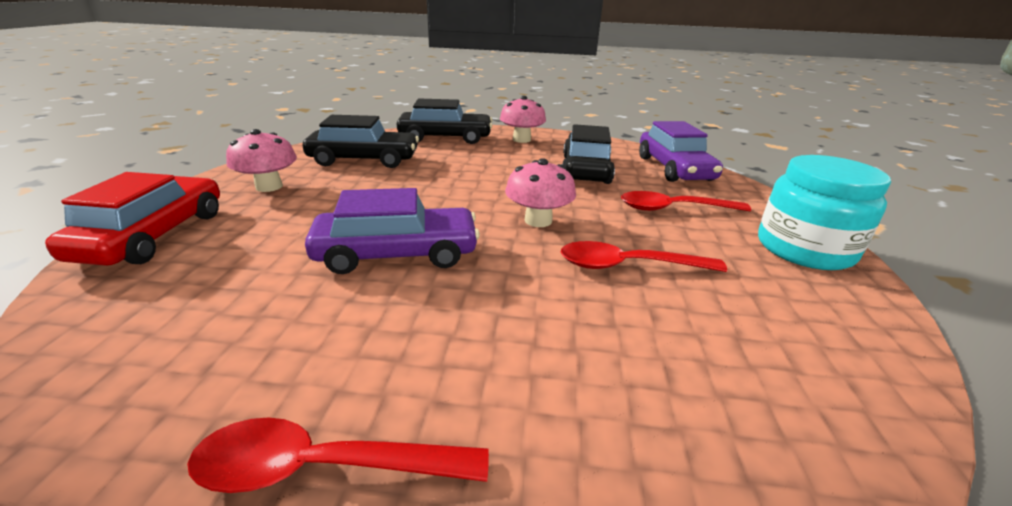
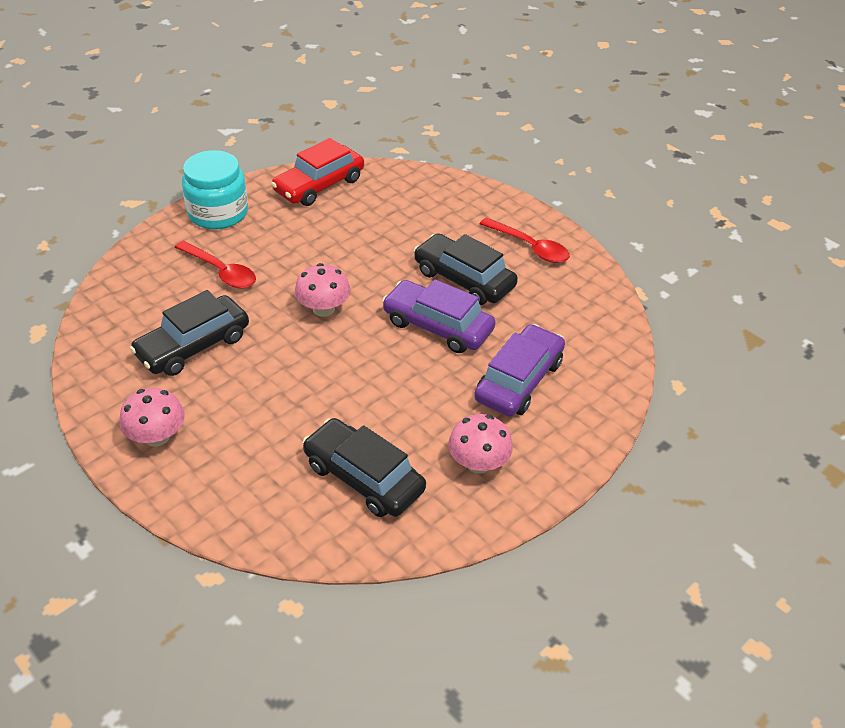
camera: 140 degrees left, 15 degrees up
red car [45,172,220,266] -> red car moved to [271,138,364,206]
black car [397,98,492,144] -> black car moved to [414,233,518,305]
red spoon [561,241,727,272] -> none
purple car [639,121,723,182] -> purple car moved to [474,324,565,417]

